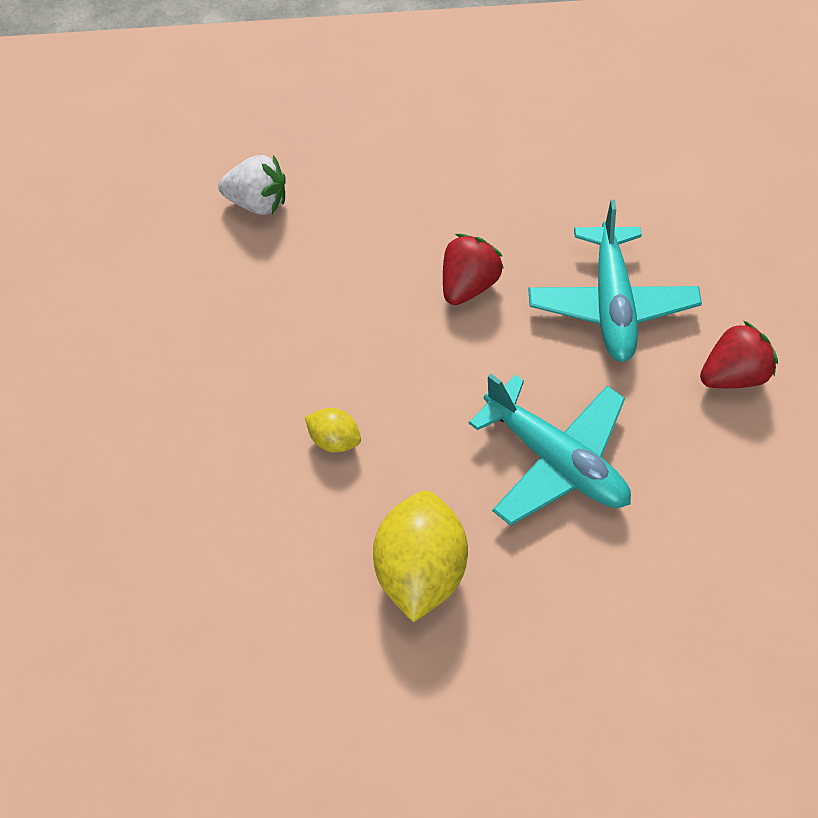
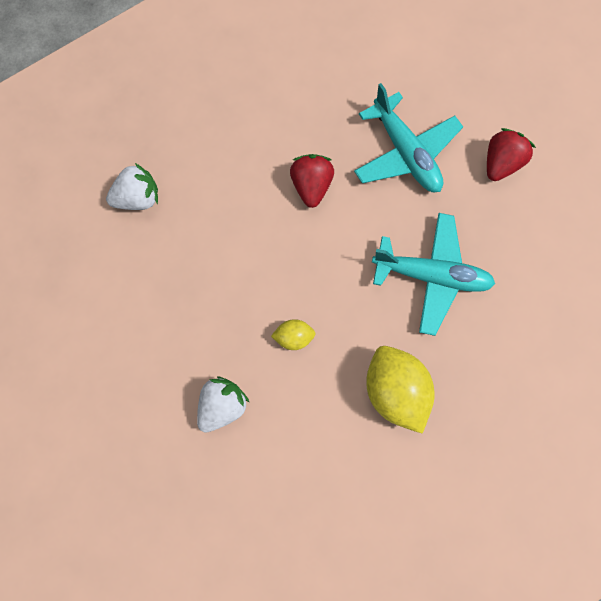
camera: 30 degrees left, 15 degrees up
none -> white strawberry [197,377,249,433]

